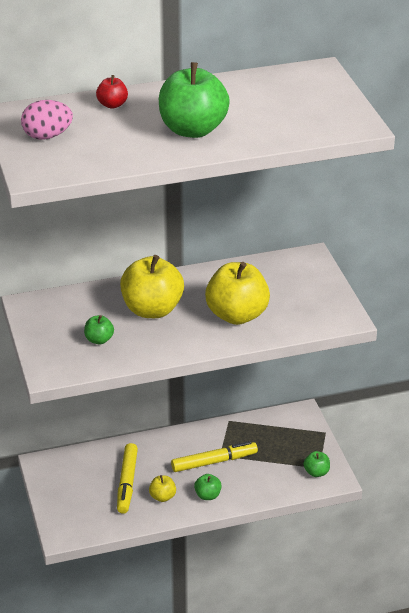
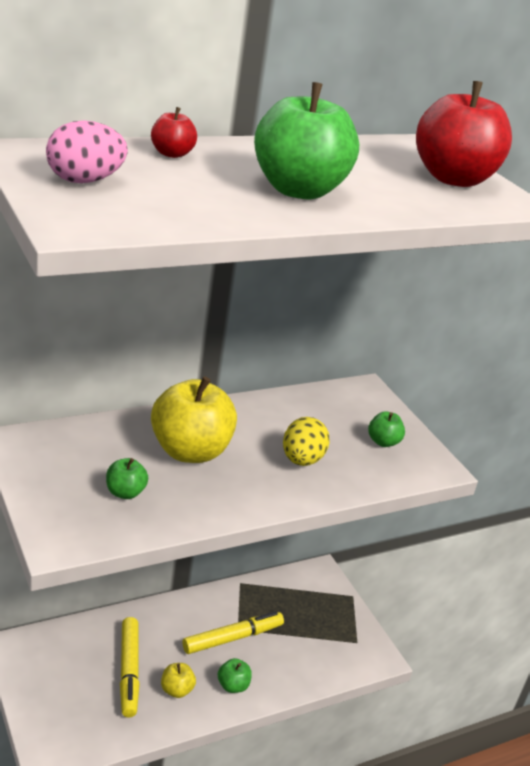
camera: 15 degrees left, 5 degrees down
yellow apple [205,262,270,325] -> yellow egg [283,417,330,466]
green apple [303,451,330,477] -> green apple moved to [368,411,405,447]
none -> red apple [416,81,512,187]

